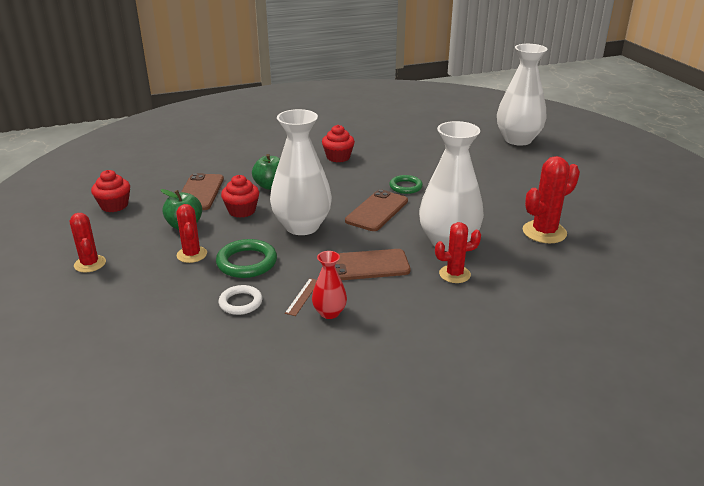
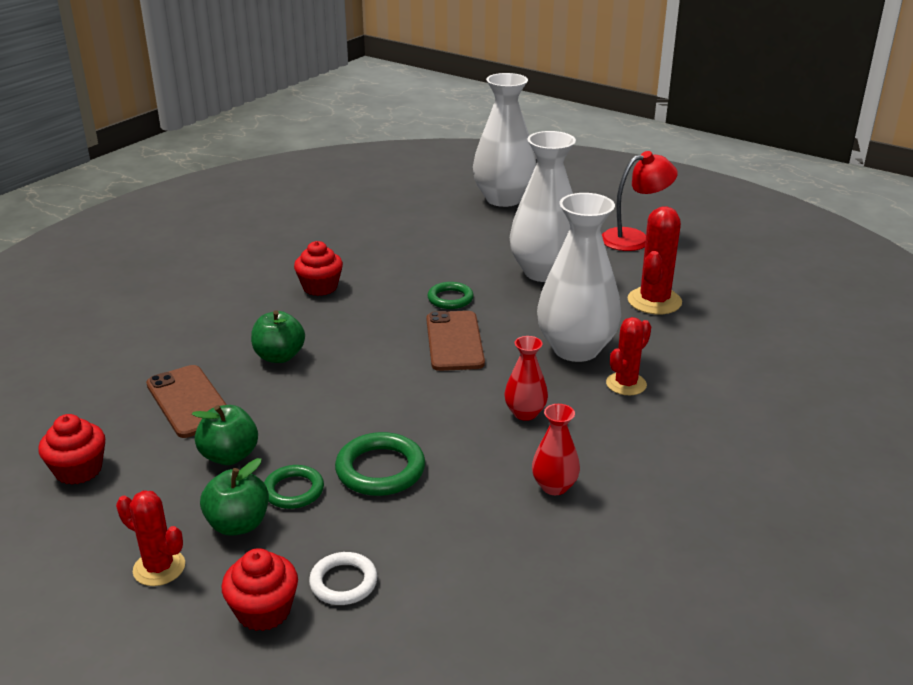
camera: 35 degrees left, 0 degrees up
red cactus [176,204,207,263] -> green ring [264,465,324,509]
white ring [219,285,262,315] -> white ring moved to [309,552,378,605]
red cupcake [221,175,259,218] -> red cupcake moved to [222,548,298,631]
white vase [270,109,332,235] -> white vase moved to [510,131,576,282]
brown ruler [285,278,317,316] -> none
brown phone [335,249,410,280] -> red vase [504,336,548,421]
none -> green apple [200,458,269,536]
none -> red lamp [602,151,678,251]

